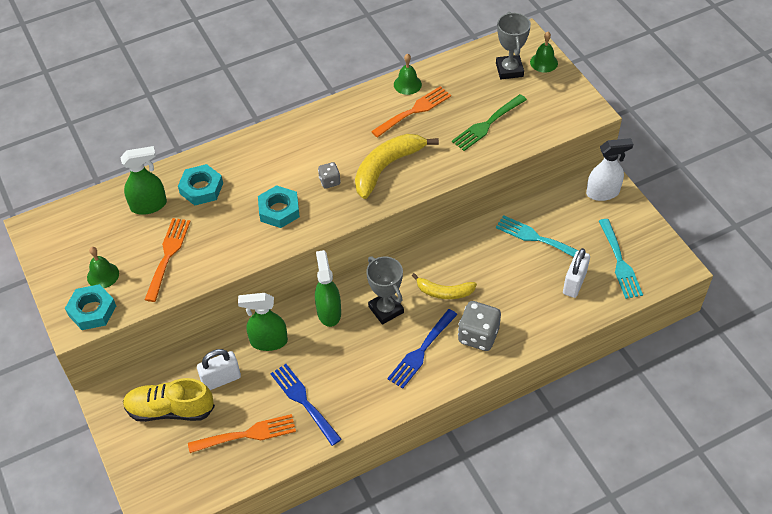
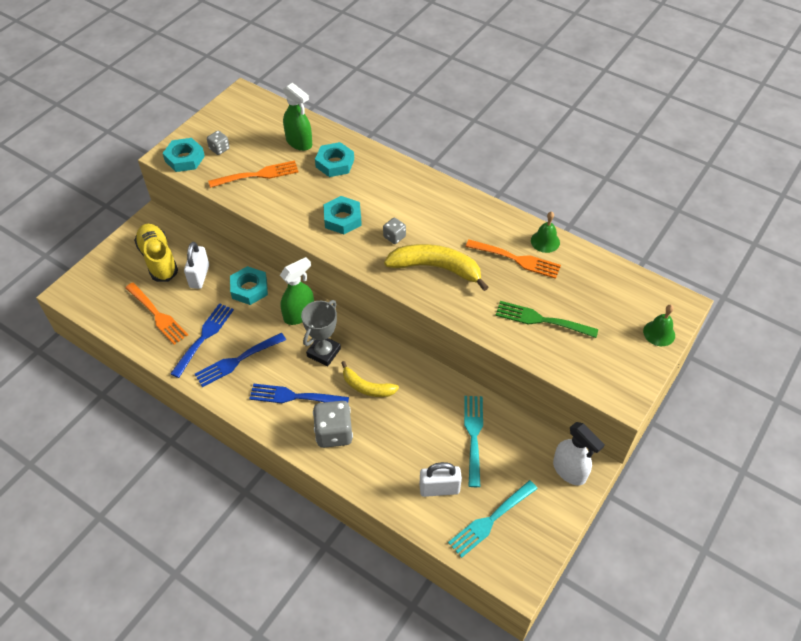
camera: 60 degrees right, 0 degrees up
green bell [87,247,119,288] -> grey dice [207,131,230,155]
white padlock [197,349,241,390] -> white padlock turned 60 degrees clockwise [184,242,209,289]
green spray bottle [238,293,288,351] -> turquoise nut [230,266,268,305]
yellow banana [412,273,477,299] -> yellow banana turned 45 degrees counterclockwise [341,361,399,397]
grey trophy [496,12,531,79] -> none
none -> blue fork [195,333,286,387]

